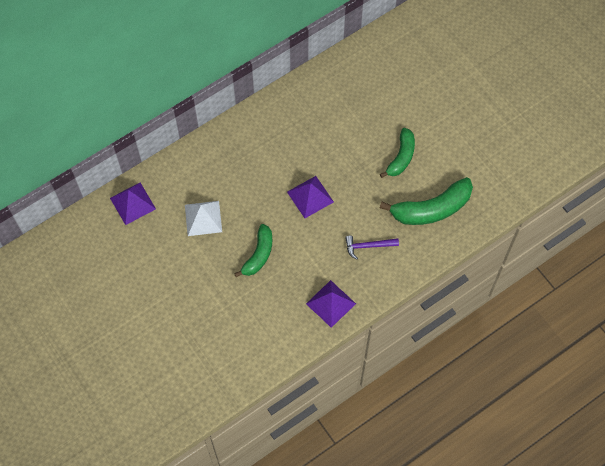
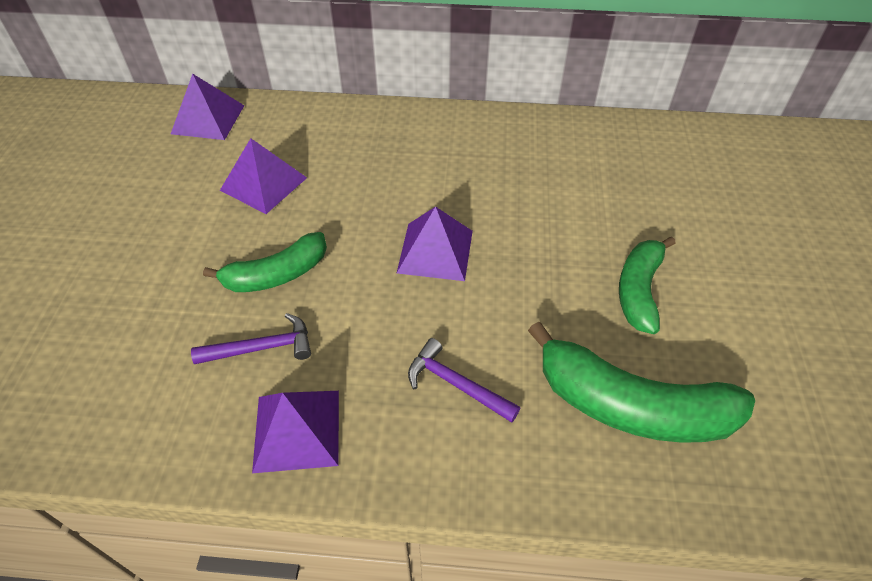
camera: 40 degrees right, 15 degrees down
white pyramid [185,201,222,236] -> purple pyramid [220,138,307,214]
green banana [380,128,415,178] -> green banana turned 135 degrees clockwise [619,237,676,334]
none -> purple hammer [191,313,311,364]

